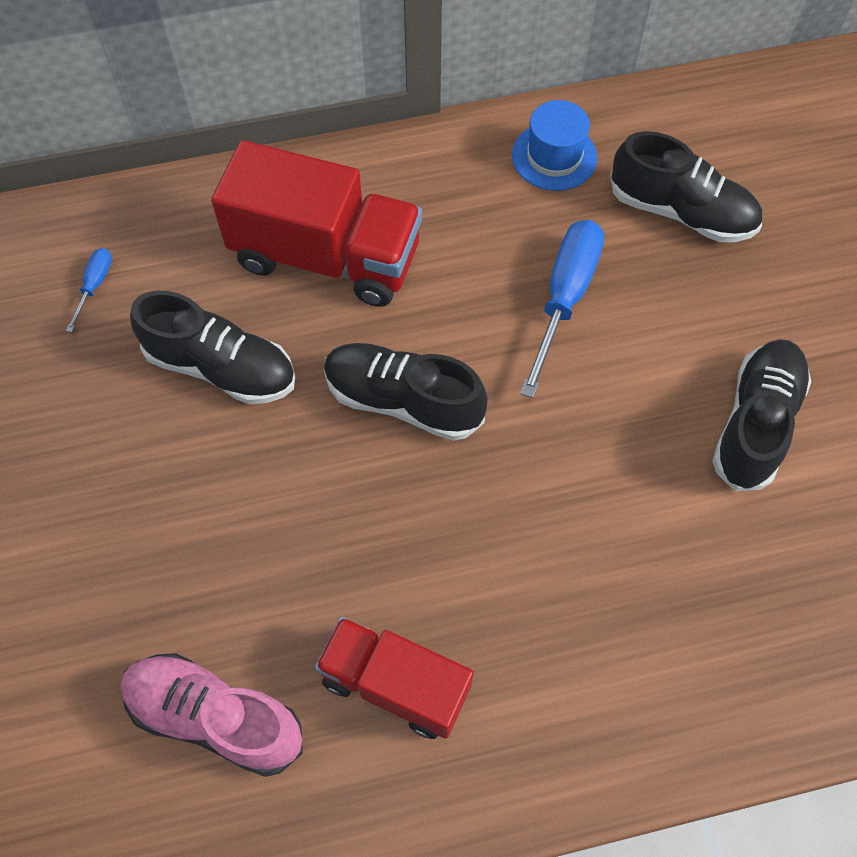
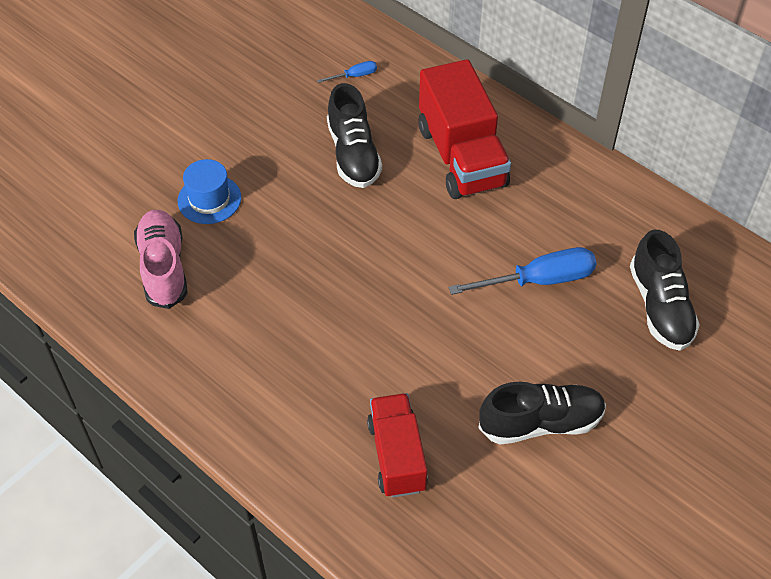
camera: 55 degrees right, 10 degrees down
red truck [315,617,474,739] -> red truck moved to [367,393,428,498]
black shoe [324,343,488,441] -> none
blue hat [512,100,597,191] -> blue hat moved to [178,159,241,224]

